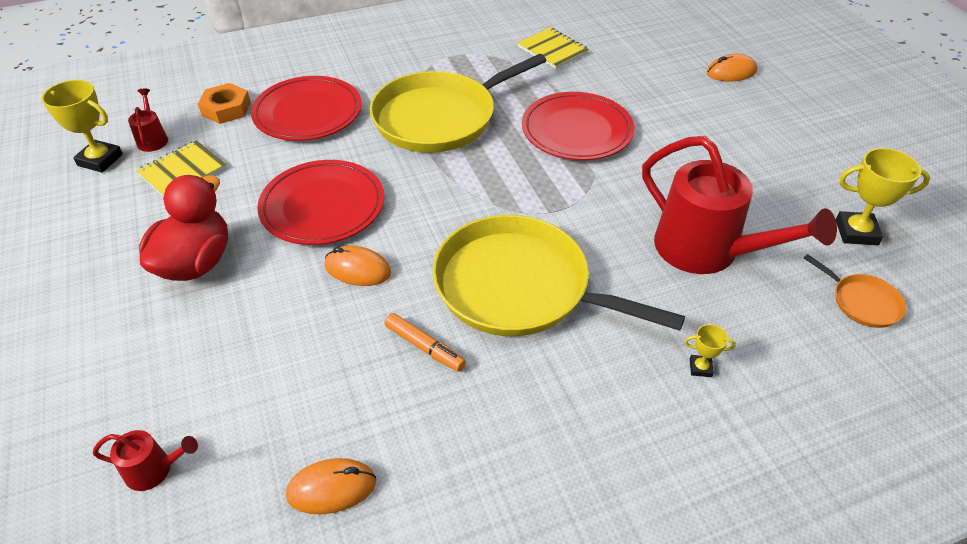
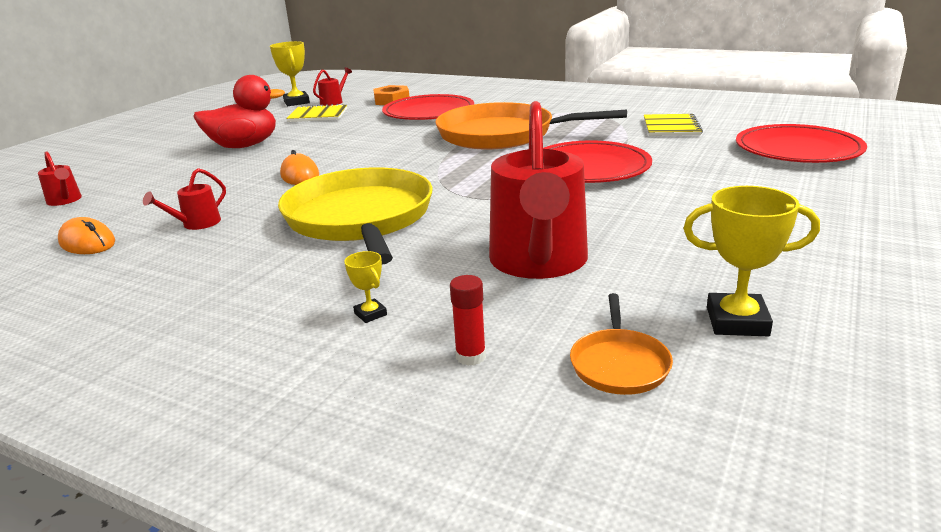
camera: 50 degrees right, 20 degrees down
red plate [257,160,384,245] -> red plate moved to [736,124,867,163]
yellow pan [370,54,547,153] -> orange pan [435,102,627,150]
orange marker [384,313,466,372] -> none
orange mouse [706,54,758,81] -> none
yellow trophy [836,148,930,245] -> yellow trophy turned 45 degrees counterclockwise [683,186,820,336]
none -> red watering can [143,168,226,230]
none -> red glue stick [450,275,486,366]

